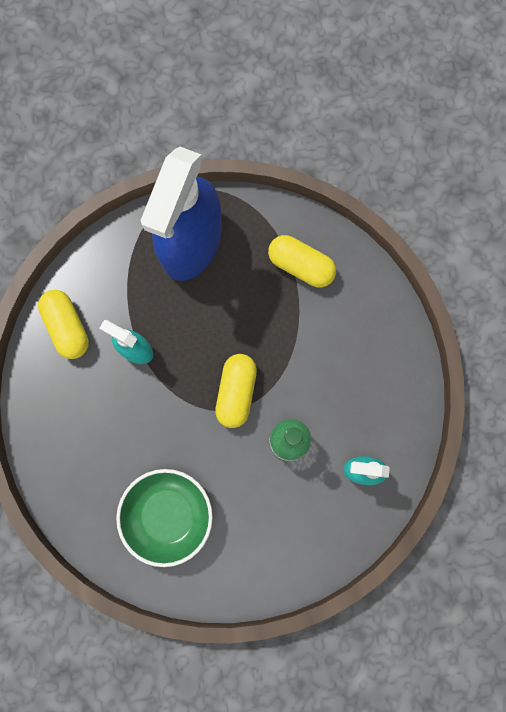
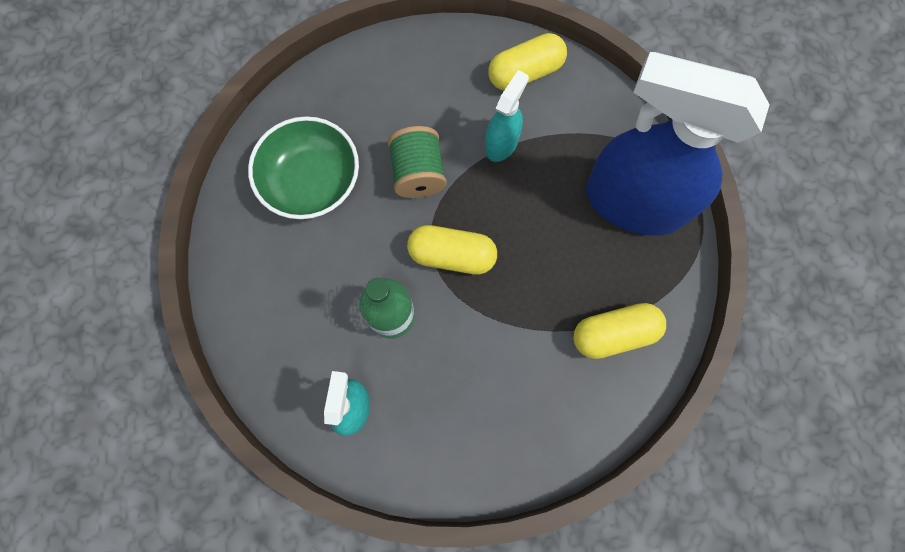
camera: 90 degrees right, 5 degrees down
yellow capsule [268,235,336,288] -> yellow capsule turned 45 degrees clockwise [573,303,666,359]
none -> green spool [388,126,447,198]

